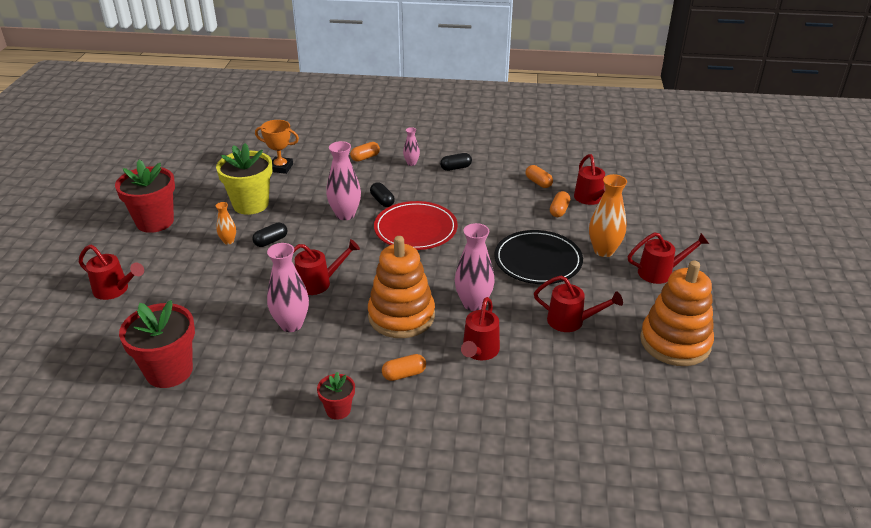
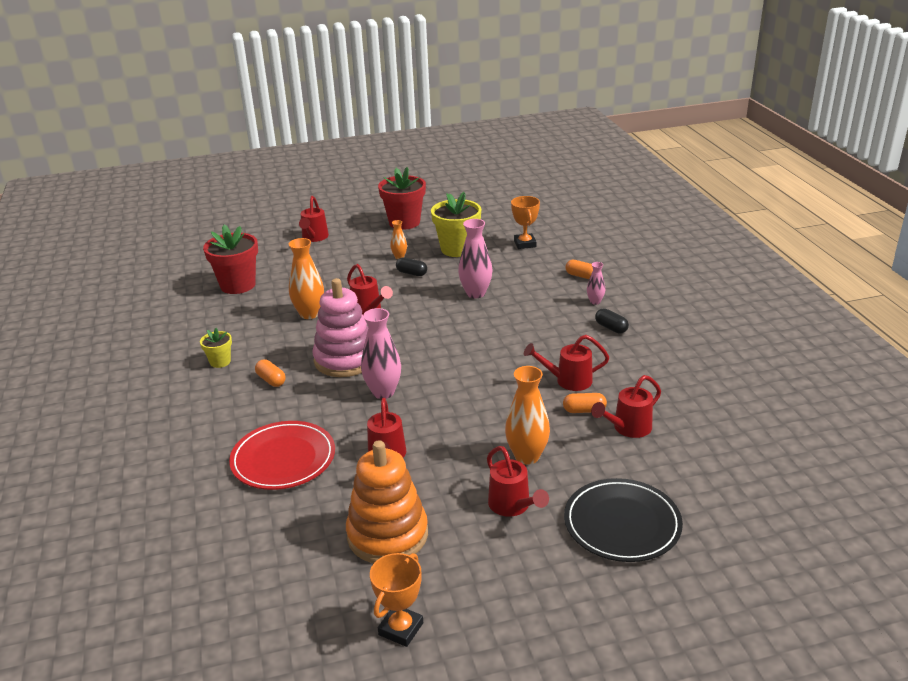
camera: 70 degrees right, 5 degrees down
pink vase [267,243,309,332] -> orange vase [289,238,324,319]
red flower pot [317,372,355,420] -> yellow flower pot [200,328,232,368]
orange stacking toy [368,236,435,338] -> pink stacking toy [312,278,368,377]
black capsule [370,182,395,207] -> none
red plate [374,201,458,250] -> red plate moved to [229,421,335,490]
red watering can [461,297,500,360] -> red watering can moved to [524,335,610,391]
black plate [494,230,583,284] -> black plate moved to [564,478,683,562]
orange capsule [525,165,553,188] -> none
none -> orange trophy [370,553,423,647]

